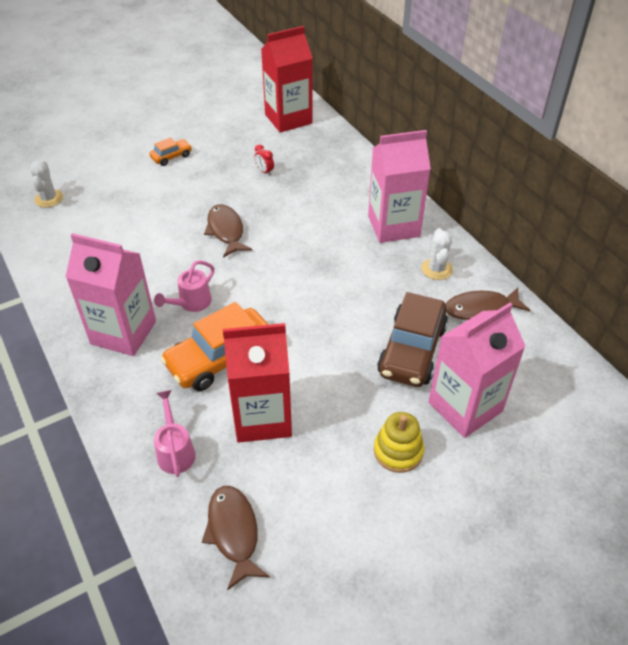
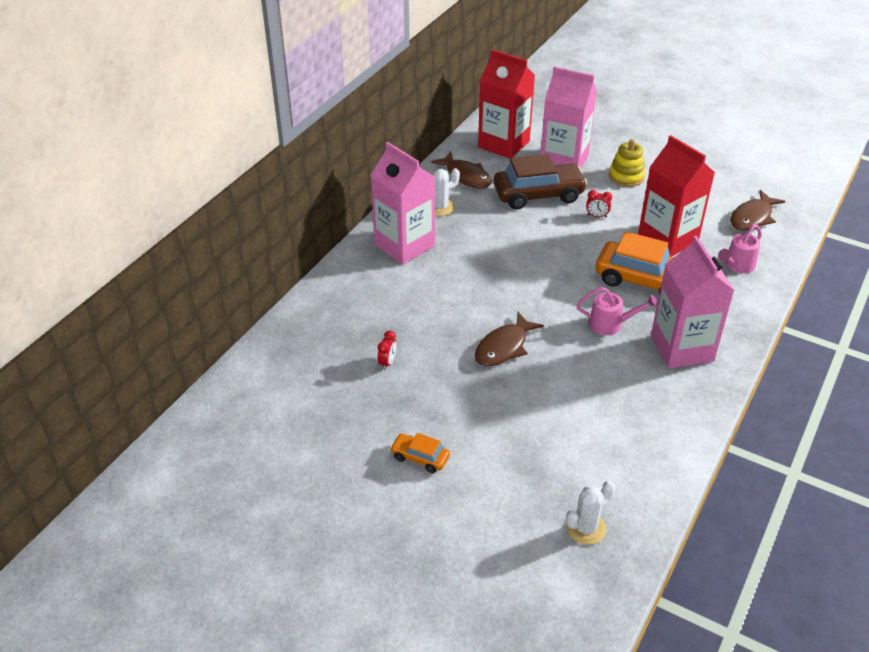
camera: 120 degrees left, 5 degrees down
red carton [261,26,313,133] -> red carton moved to [478,49,535,159]
none -> red clock [586,190,612,218]

